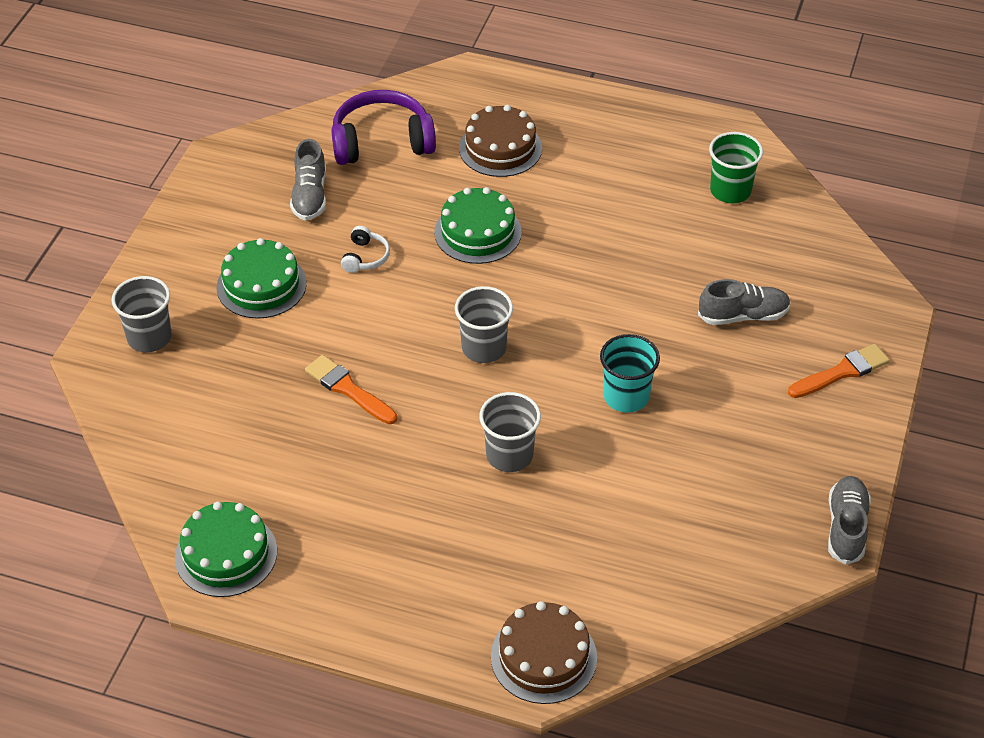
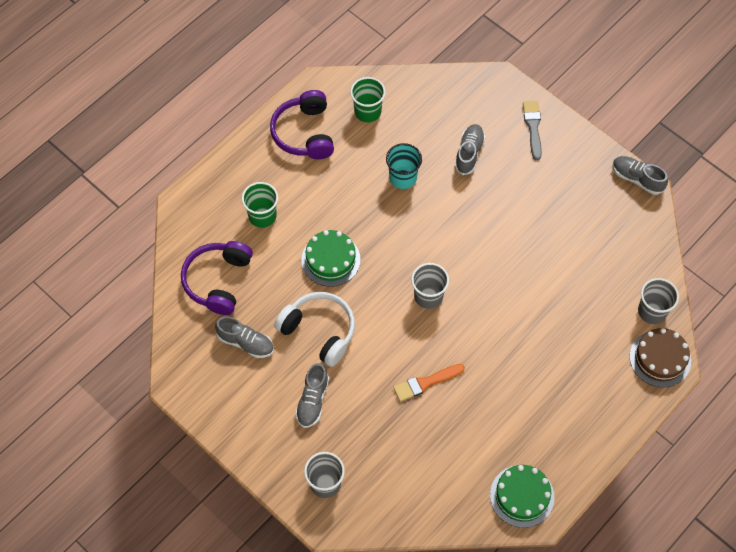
camera: 65 degrees left, 15 degrees up
green cake [217,238,307,319] -> grey shoe [295,363,329,428]
white headphones [341,226,390,273] -> white headphones [274,292,355,367], size x2.13
brown cake [459,105,542,177] -> green cup [242,182,278,228]
grey cup [479,392,541,472] -> grey cup moved to [638,278,679,324]
turquoise cup [600,334,660,413] -> turquoise cup moved to [386,143,422,189]
orange brush [788,344,890,398] -> grey brush [523,101,542,160]
none -> purple headphones [270,90,334,159]

